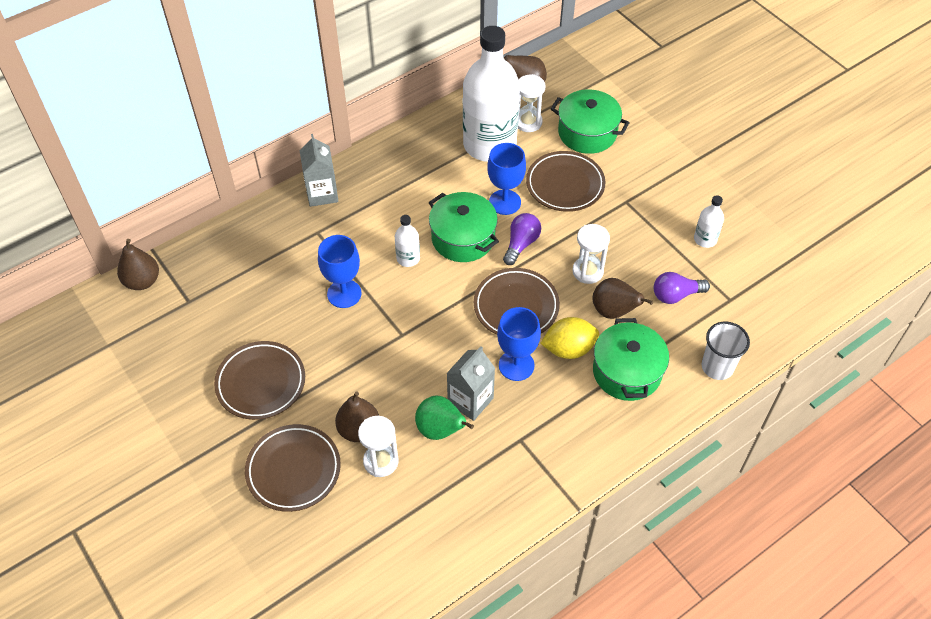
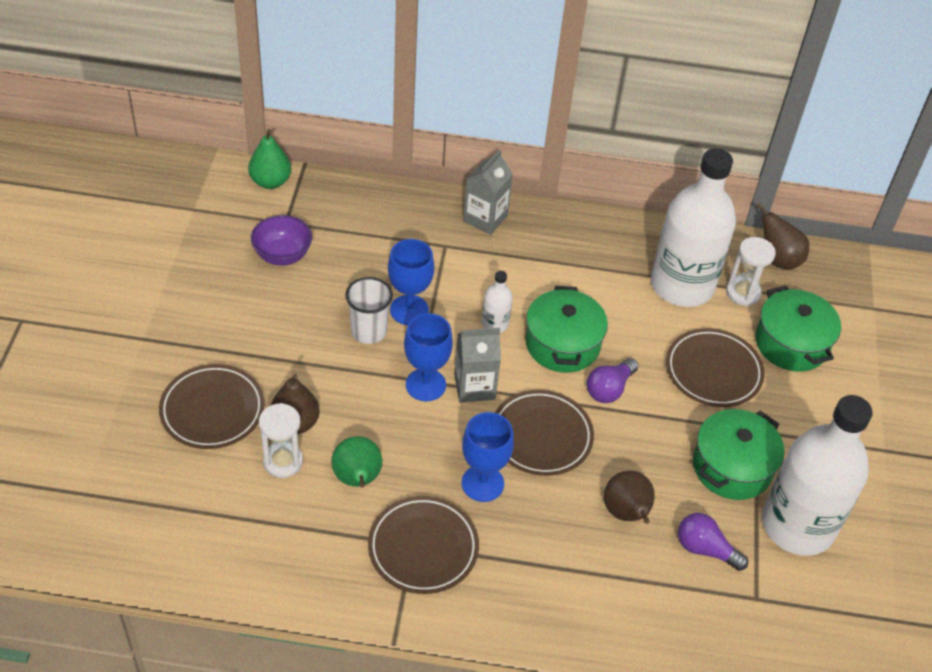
camera: 40 degrees right, 5 degrees down
brown pear [117,239,159,290] -> green pear [248,129,291,189]
brown plate [214,341,305,420] -> brown plate moved to [368,496,479,594]
grey carton [446,346,495,421] -> grey carton moved to [454,328,501,402]
blue goblet [487,143,526,215] -> blue goblet moved to [404,313,453,401]
purple light bulb [503,213,541,265] -> purple light bulb turned 150 degrees clockwise [587,358,638,403]
yellow lemon [540,317,599,359] -> none
white hourglass [572,224,610,284] -> none
green pot [593,318,669,401] -> green pot moved to [693,409,784,500]
white bottle [694,195,724,248] -> white bottle [762,395,872,556], size x2.45
white cup [702,322,750,380] -> white cup moved to [345,277,393,344]
none -> purple bowl [251,215,312,266]

